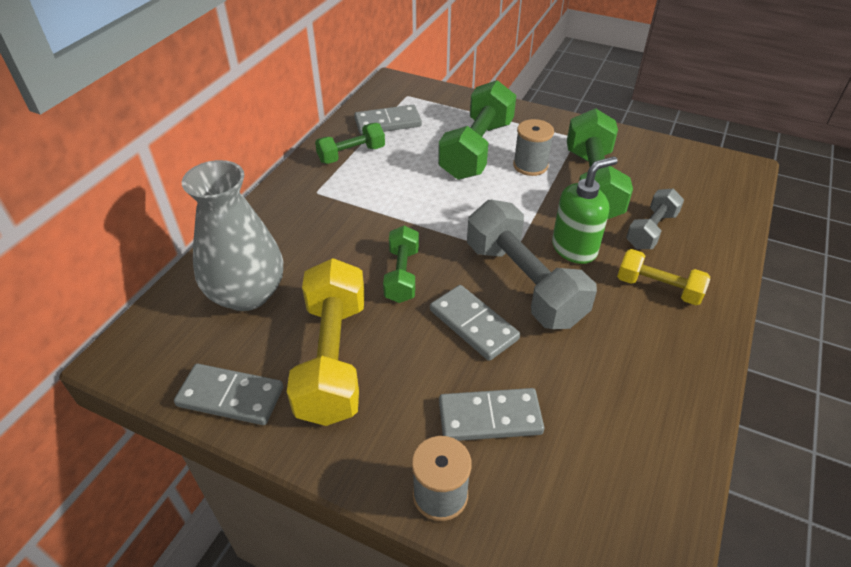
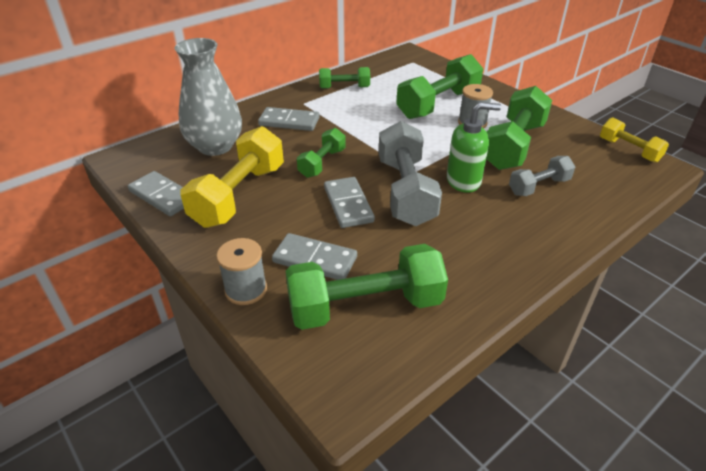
camera: 25 degrees right, 5 degrees down
grey domino [354,105,422,135] -> grey domino moved to [258,107,320,131]
yellow dumbbell [617,249,710,305] -> yellow dumbbell moved to [600,118,669,163]
none -> green dumbbell [285,244,448,330]

